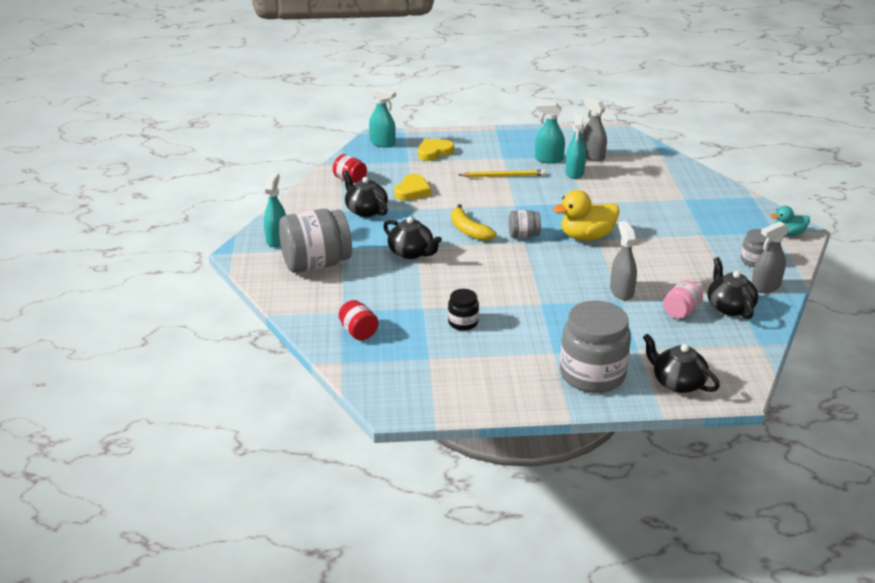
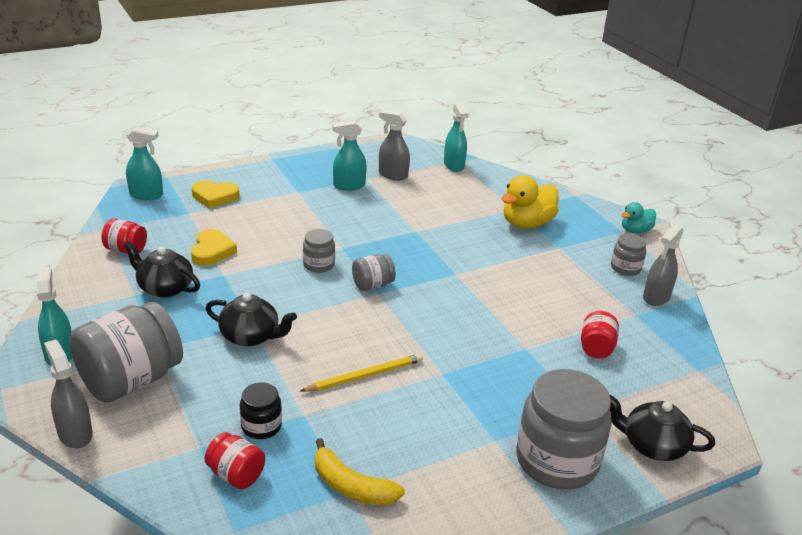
camera: 25 degrees left, 0 degrees up
yellow heart [418,139,454,161] -> yellow heart turned 120 degrees counterclockwise [192,180,239,209]
black jar [448,289,479,331] -> black jar moved to [240,382,282,439]
yellow banana [451,204,497,241] -> yellow banana moved to [315,438,405,506]
yellow pencil [459,170,546,177] -> yellow pencil moved to [300,353,423,392]
yellow duck [553,190,620,241] -> yellow duck moved to [502,175,559,228]
turquoise spray bottle [565,114,586,179] -> turquoise spray bottle moved to [444,102,469,172]
grey spray bottle [610,221,637,300] -> grey spray bottle moved to [44,339,93,449]
pink jar [663,280,703,319] -> red jar [581,311,619,359]
black teapot [708,257,758,319] -> none
none -> grey jar [303,229,335,273]

